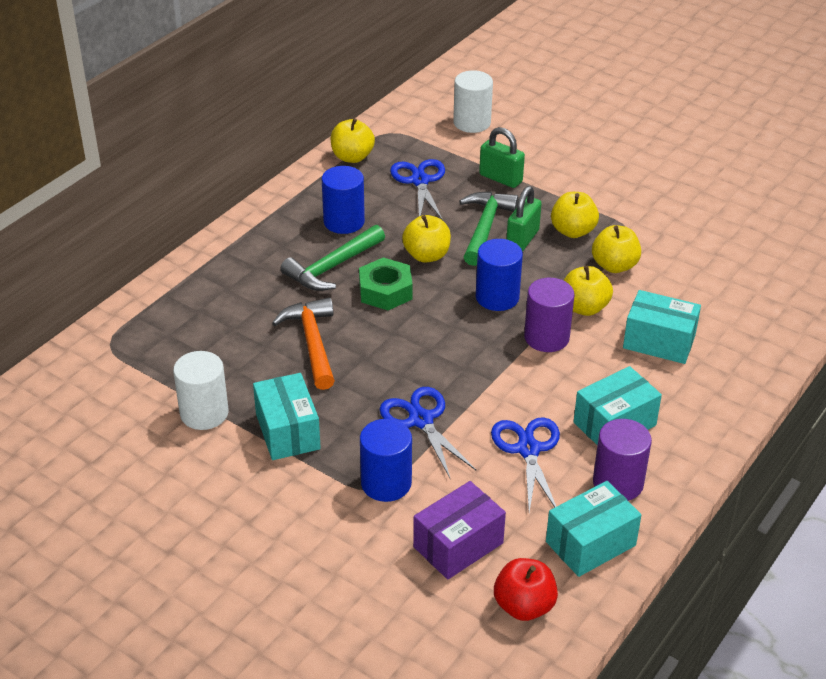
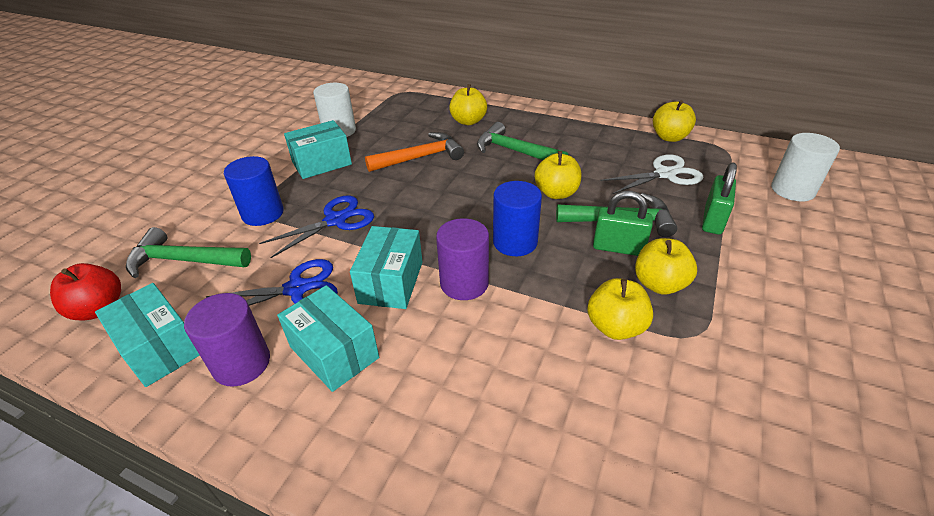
camera: 80 degrees right, 0 degrees up
blue cylinder [322,166,365,234] -> none
green nut [359,257,413,310] -> none
blue scissors [390,159,445,220] -> white scissors [600,154,704,194]
purple box [413,481,506,579] -> green hammer [126,227,251,278]
yellow apple [564,266,613,316] -> yellow apple moved to [449,84,487,125]
turquoise box [623,290,701,364] -> turquoise box moved to [350,226,422,309]

